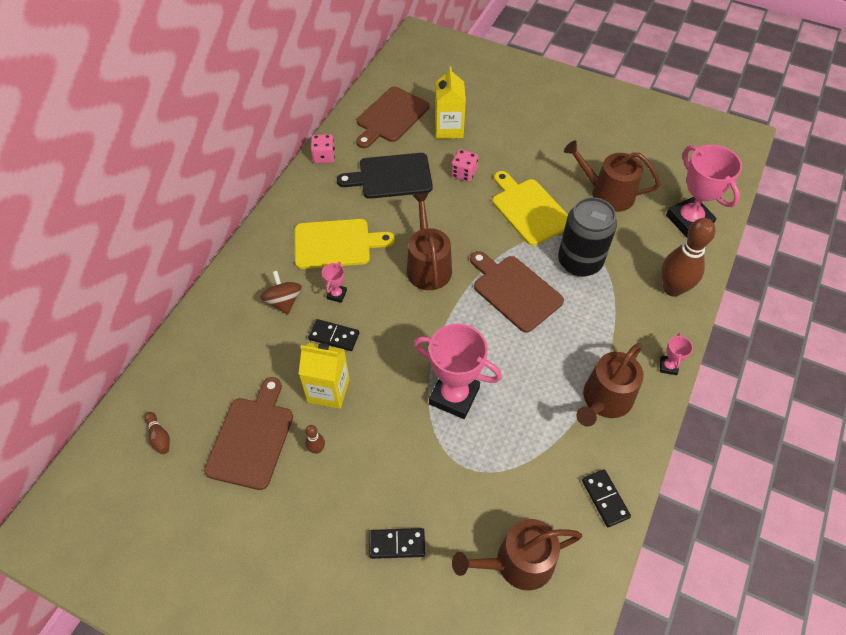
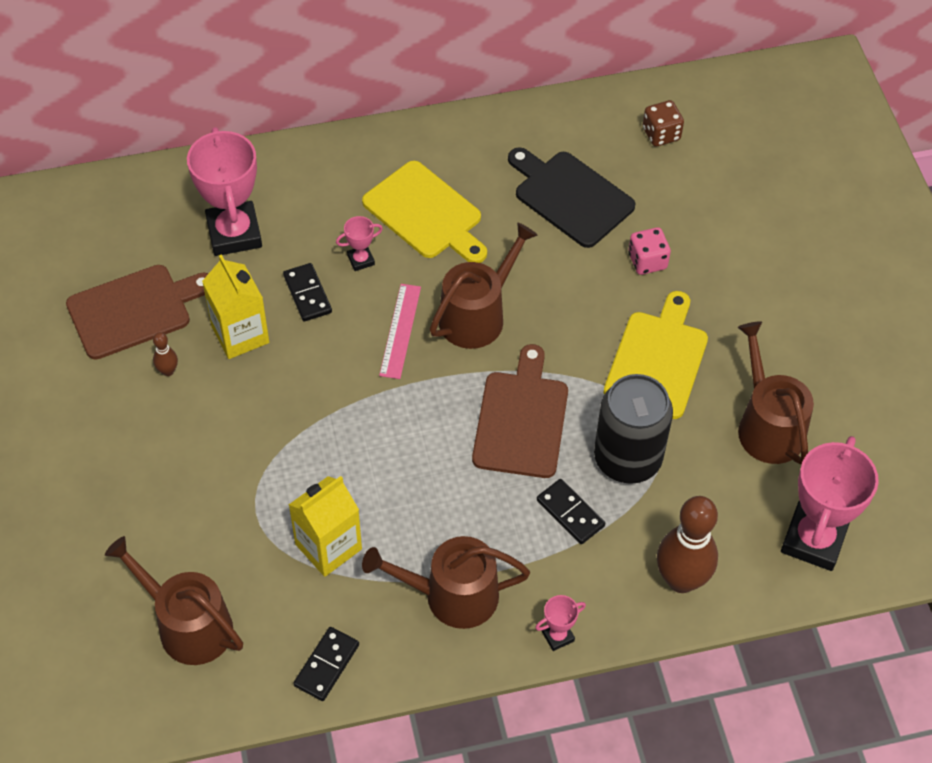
camera: 50 degrees right, 0 degrees up
brown bowling pin [145,412,170,454] -> none
brown spinning top [260,271,302,315] -> none
pink dice [310,134,335,163] -> none
brown cutting board [356,87,429,148] -> brown dice [643,100,684,147]
black domino [369,528,425,559] -> black domino moved to [537,479,605,544]
pink trophy [414,324,502,419] -> pink trophy moved to [187,127,262,256]
yellow carton [435,66,466,139] -> yellow carton moved to [289,476,362,577]
none -> pink ruler [379,284,421,379]

